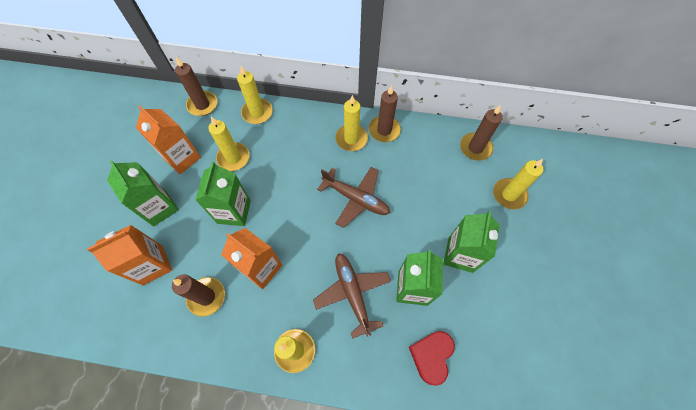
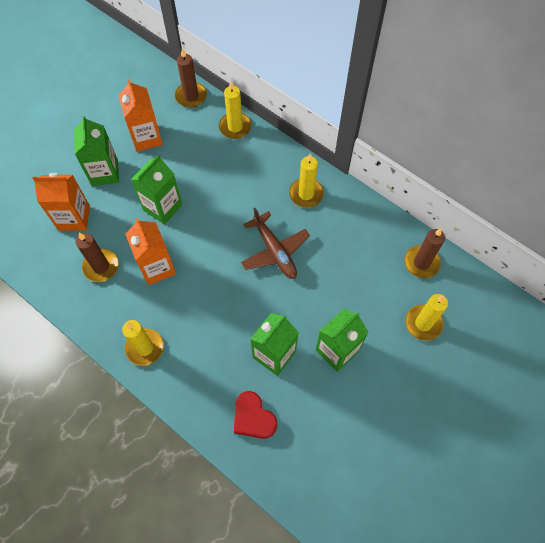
camera: 30 degrees right, 0 degrees up
yellow candle [208,117,250,171] -> none
brown plane [313,253,391,339] -> none
brown candle [369,85,401,142] -> none
red heart [409,331,455,386] -> red heart turned 90 degrees counterclockwise [234,391,277,439]

